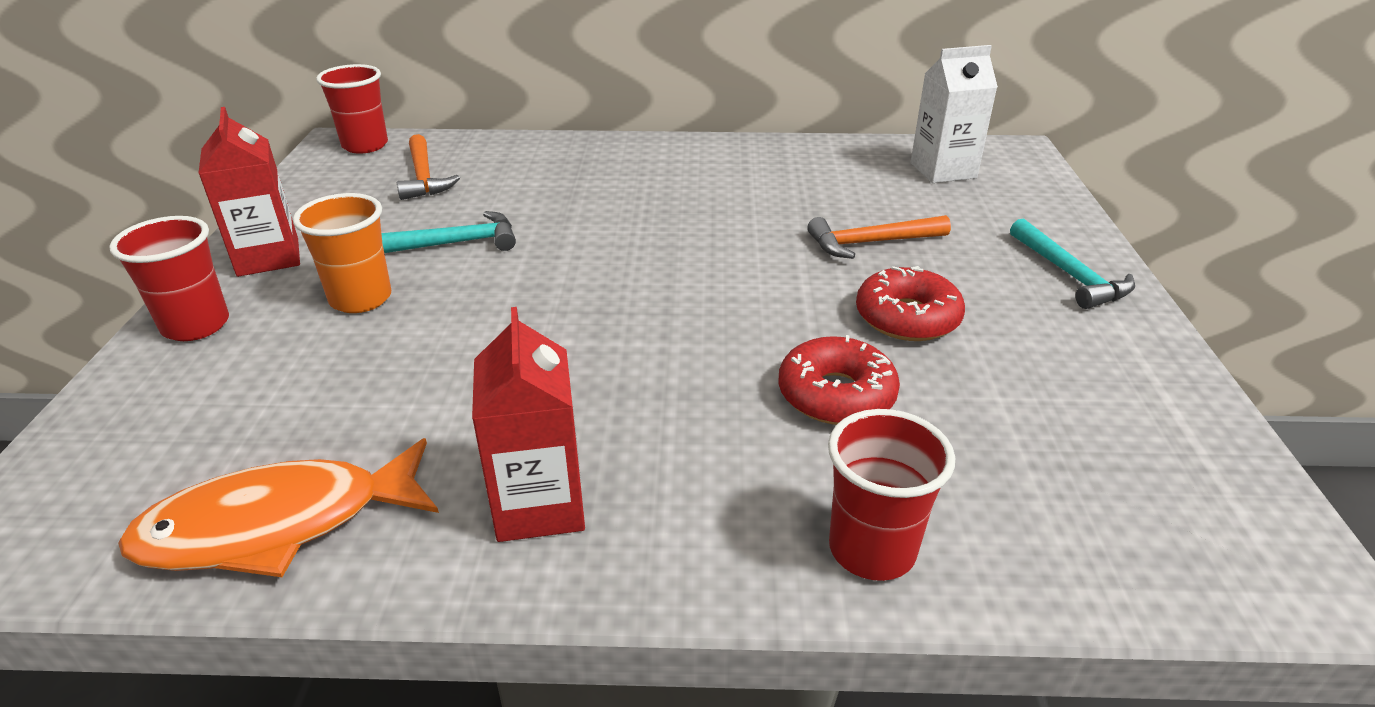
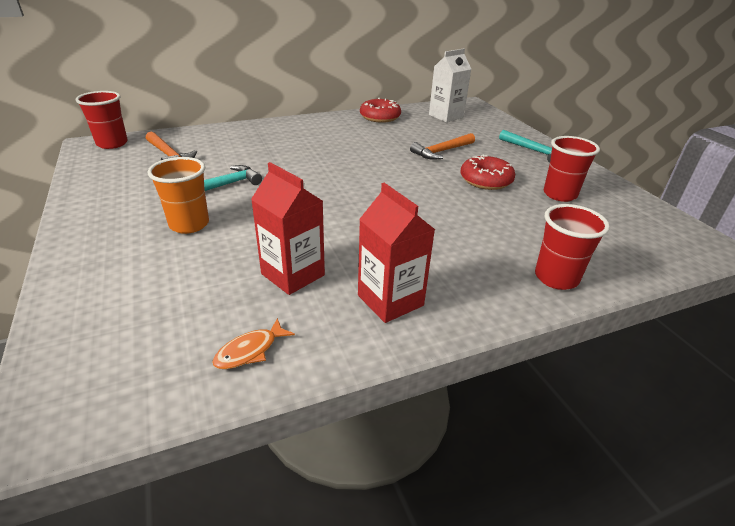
camera: 25 degrees left, 0 degrees up
red cup [109,216,229,341] -> red cup moved to [544,136,600,202]
orange fish [118,438,439,577] -> orange fish [212,318,295,369], size x0.45
red carton [199,107,300,277] -> red carton moved to [251,162,325,295]
red donut [778,335,900,425] -> red donut moved to [360,98,401,123]

